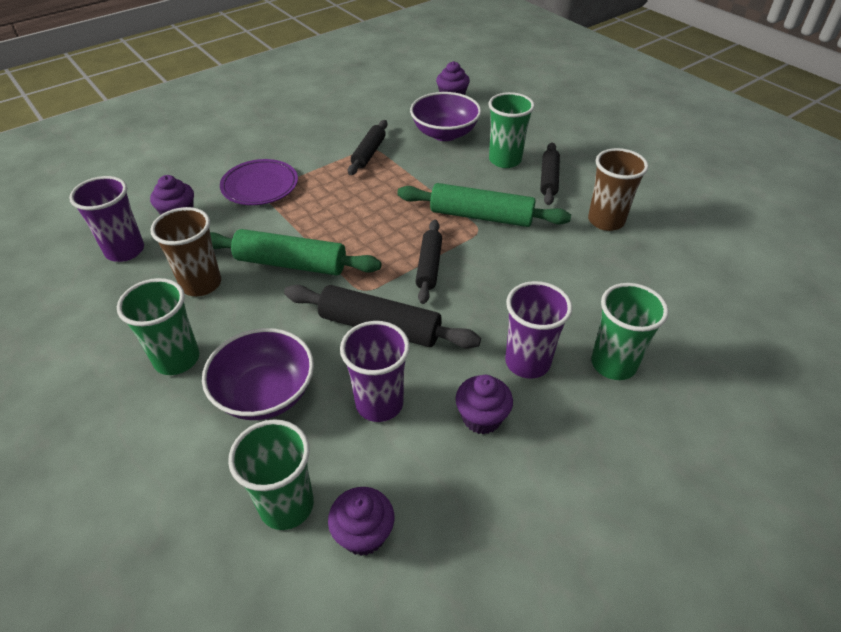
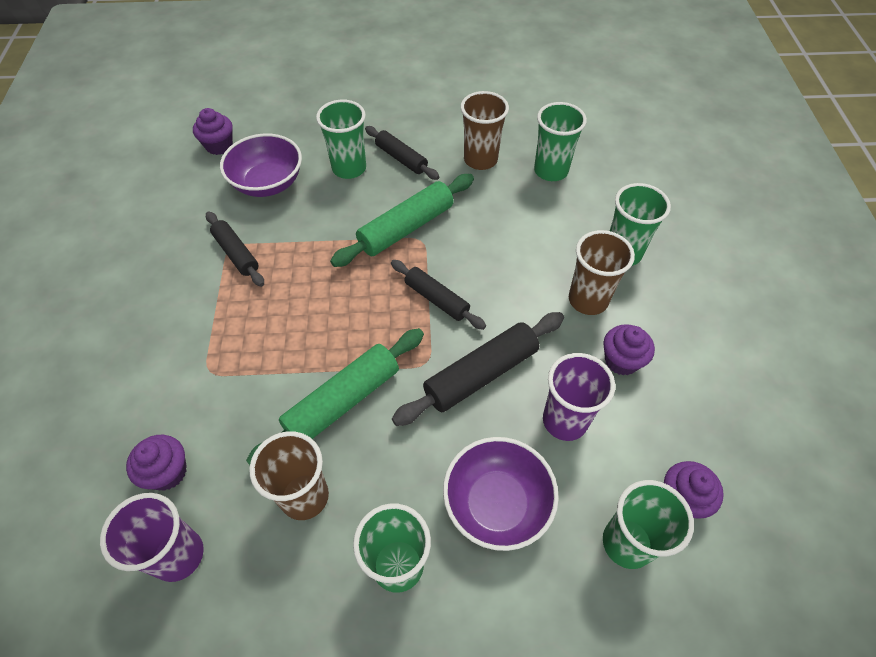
camera: 55 degrees left, 10 degrees up
purple plate [220,159,298,205] -> none
purple cup [505,281,573,379] -> brown cup [569,230,635,315]
none -> green cup [534,102,587,181]

